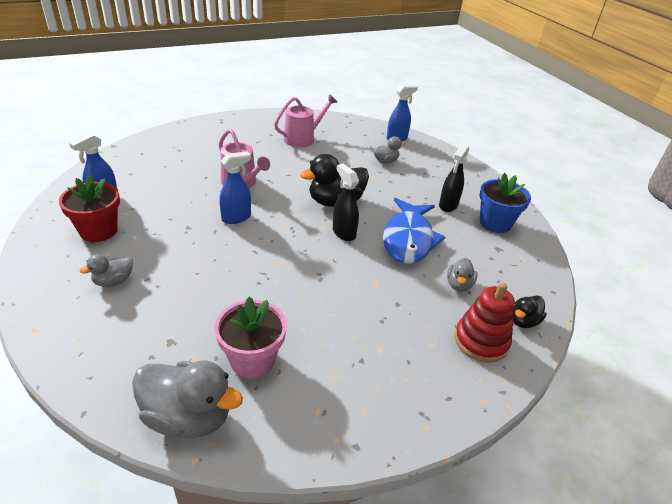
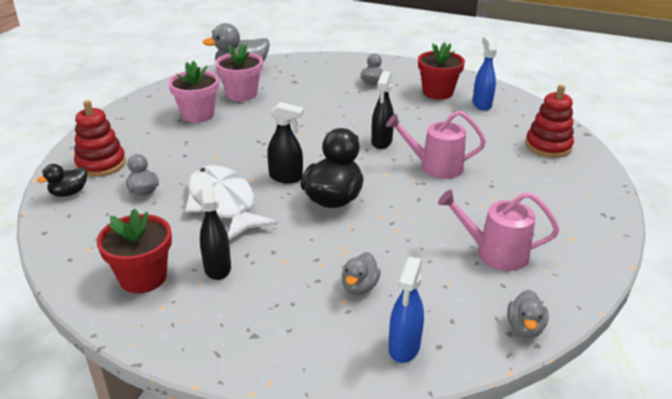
camera: 140 degrees right, 5 degrees down
blue spray bottle [219,151,251,224] -> black spray bottle [371,71,394,149]
pink watering can [274,94,337,147] -> pink watering can turned 90 degrees clockwise [438,190,559,271]
blue fish [383,198,445,264] -> white fish [185,165,278,241]
blue flower pot [479,173,531,233] -> red flower pot [97,208,172,293]
black duck [513,295,547,328] -> black duck turned 135 degrees counterclockwise [37,164,87,197]
none -> pink flower pot [168,61,219,123]
none -> grey duck [507,290,549,338]
none -> red stacking toy [525,85,574,158]

